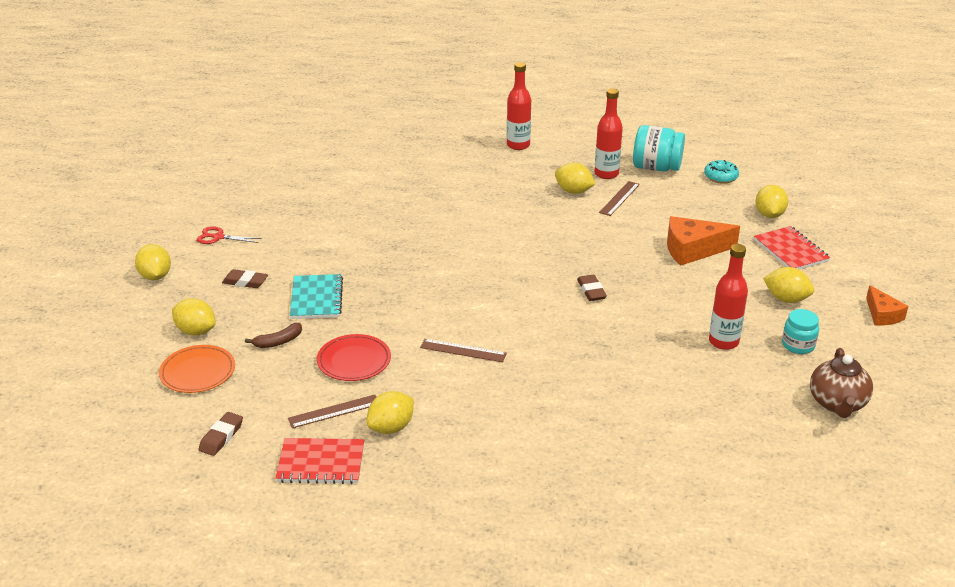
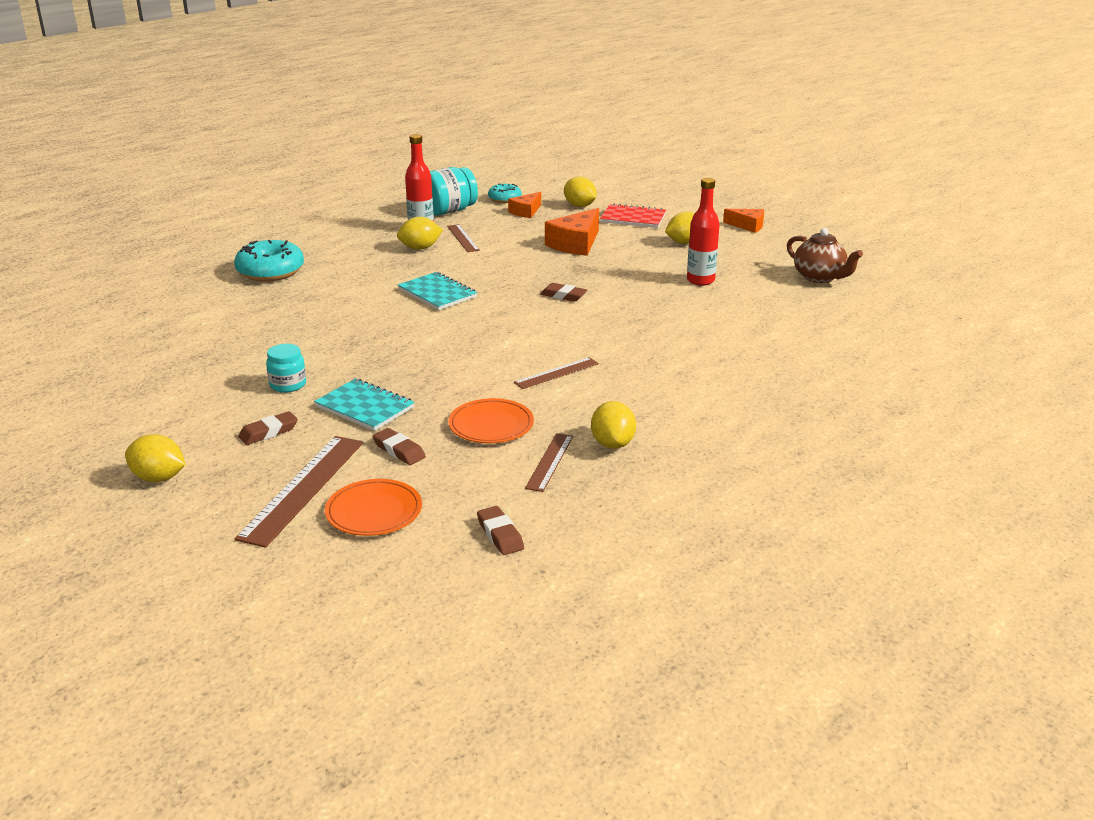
camera: 50 degrees left, 5 degrees down
yellow lemon [172,298,216,336] -> brown ruler [234,436,363,548]
red scissors [197,226,262,244] -> none
brown banana [245,323,302,348] -> brown eraser [373,428,426,465]
red notebook [275,438,364,484] -> none
red plate [317,334,391,381] -> orange plate [448,398,534,443]
red bottle [507,62,531,150] -> none
turquoise jar [782,309,819,354] -> turquoise jar moved to [266,344,306,393]
none -> turquoise donut [234,240,304,282]
none -> turquoise notebook [398,272,477,310]
none -> orange cheese [508,192,541,218]

